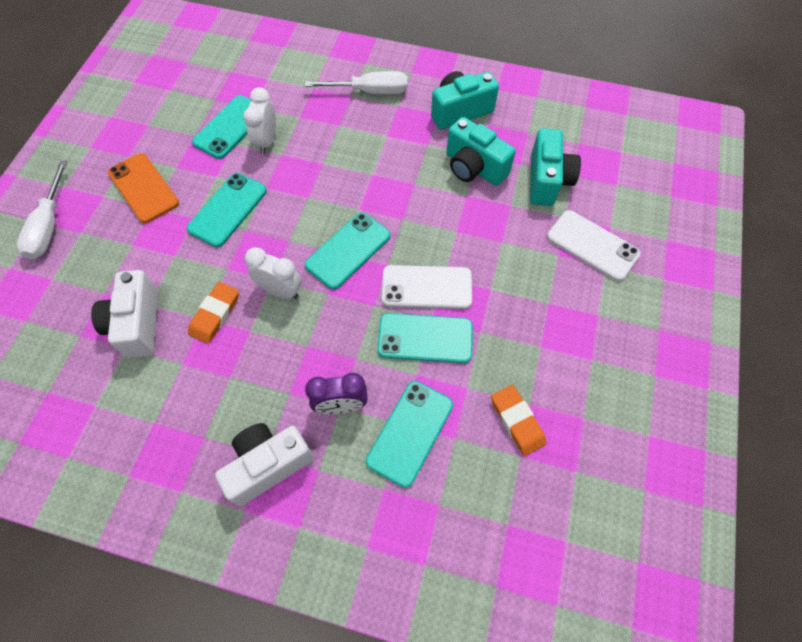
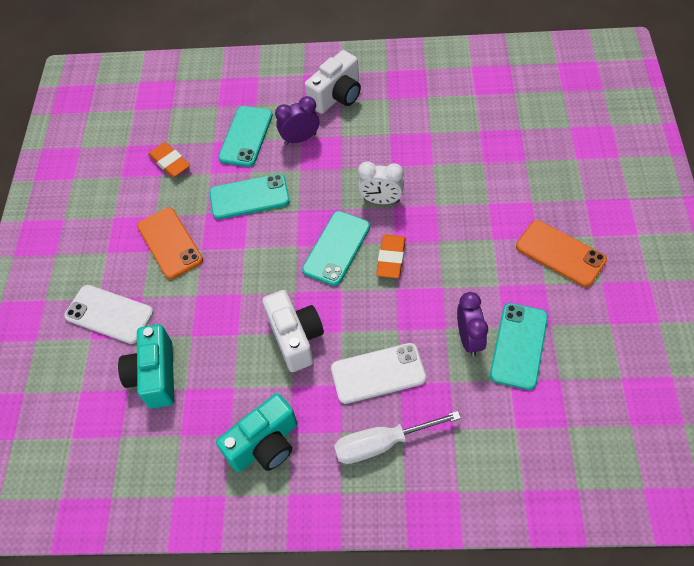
camera: 170 degrees right, 5 degrees down
white screwdriver [17,161,67,259] -> none
white camera [91,270,158,358] -> white camera moved to [262,290,324,372]
turquoise phone [187,173,267,247] -> none
orange eraser [188,282,239,344] -> orange eraser moved to [376,235,406,278]
white clock [243,87,276,154] -> purple clock [457,292,488,357]
white phone [382,265,472,309] -> white phone moved to [331,343,426,404]
turquoise camera [446,117,516,186] -> none
none -> orange phone [137,207,203,279]

